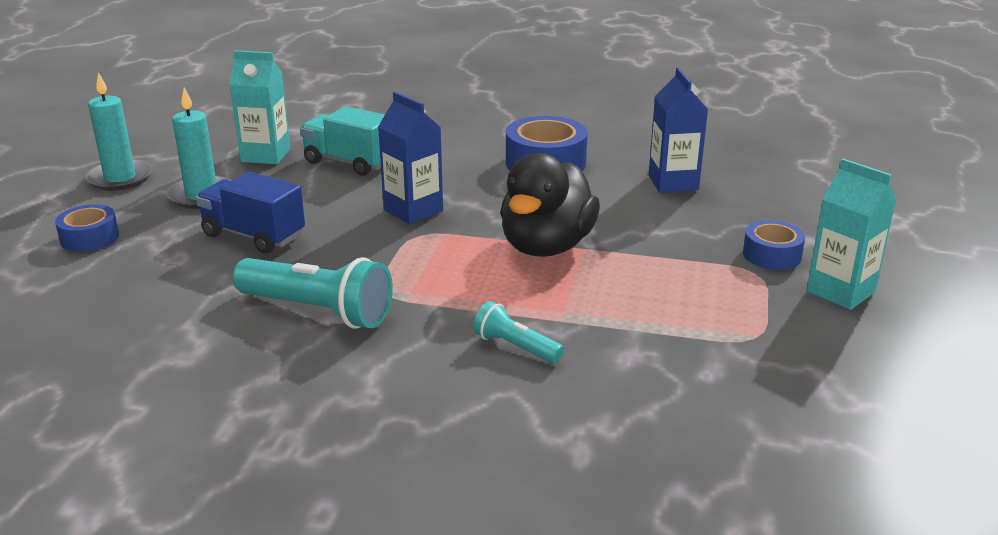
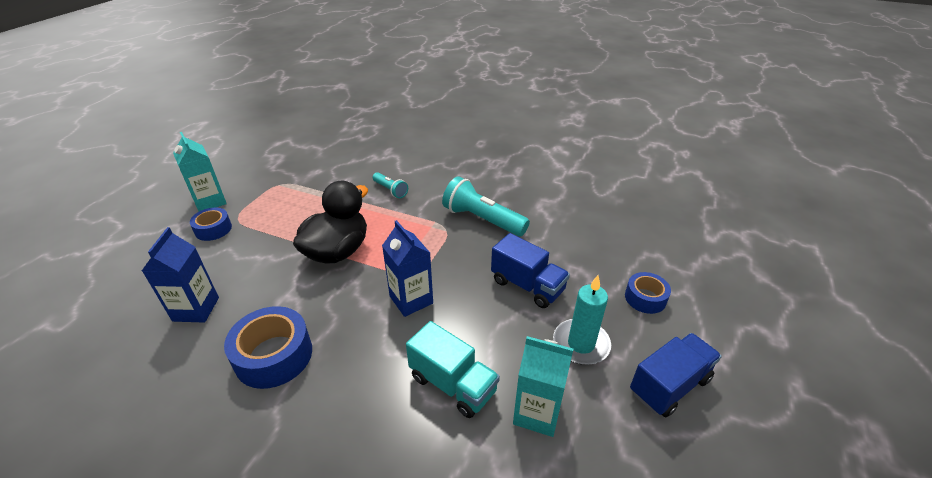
camera: 170 degrees left, 10 degrees up
turquoise candle [85,72,153,191] -> blue truck [630,333,722,418]

